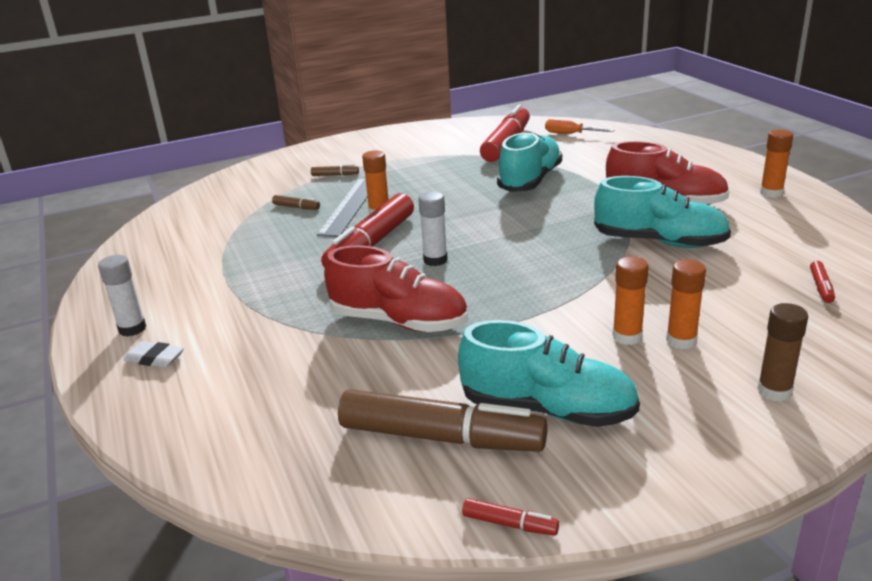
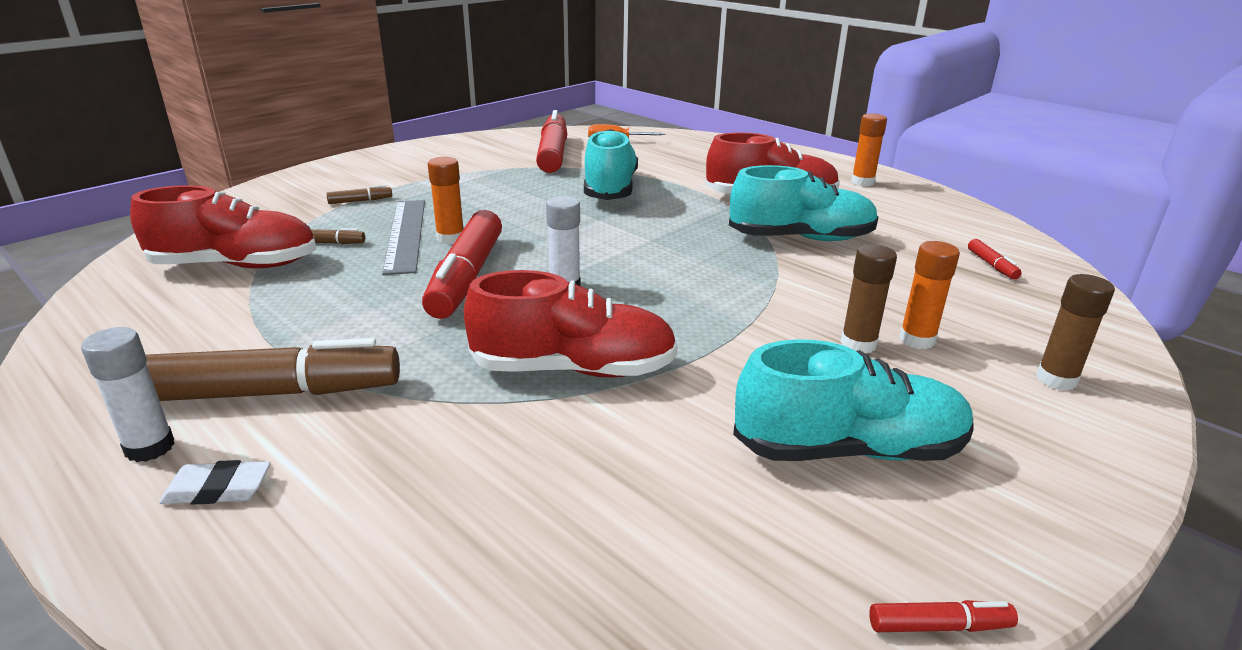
camera: 25 degrees left, 0 degrees up
brown marker [338,389,548,452] -> brown marker moved to [146,338,400,401]
orange glue stick [612,256,649,345] -> brown glue stick [840,244,897,353]
none -> red shoe [130,185,317,268]

